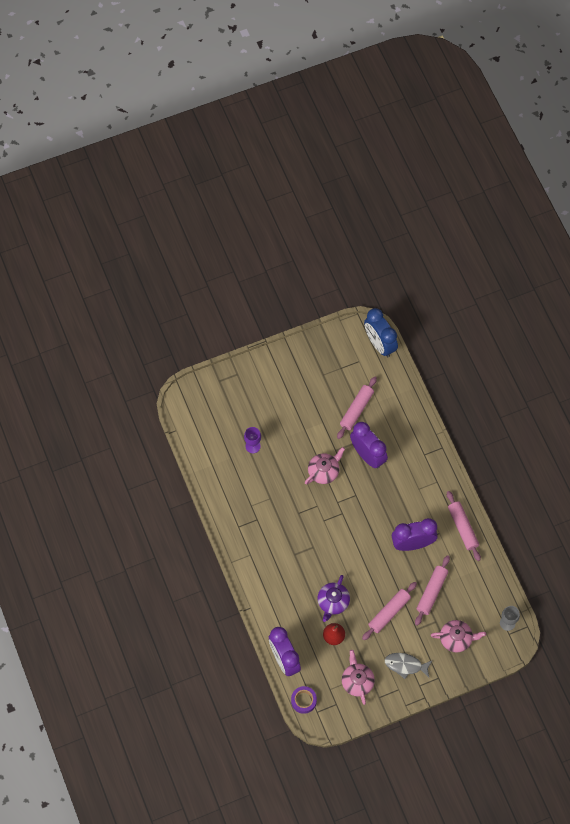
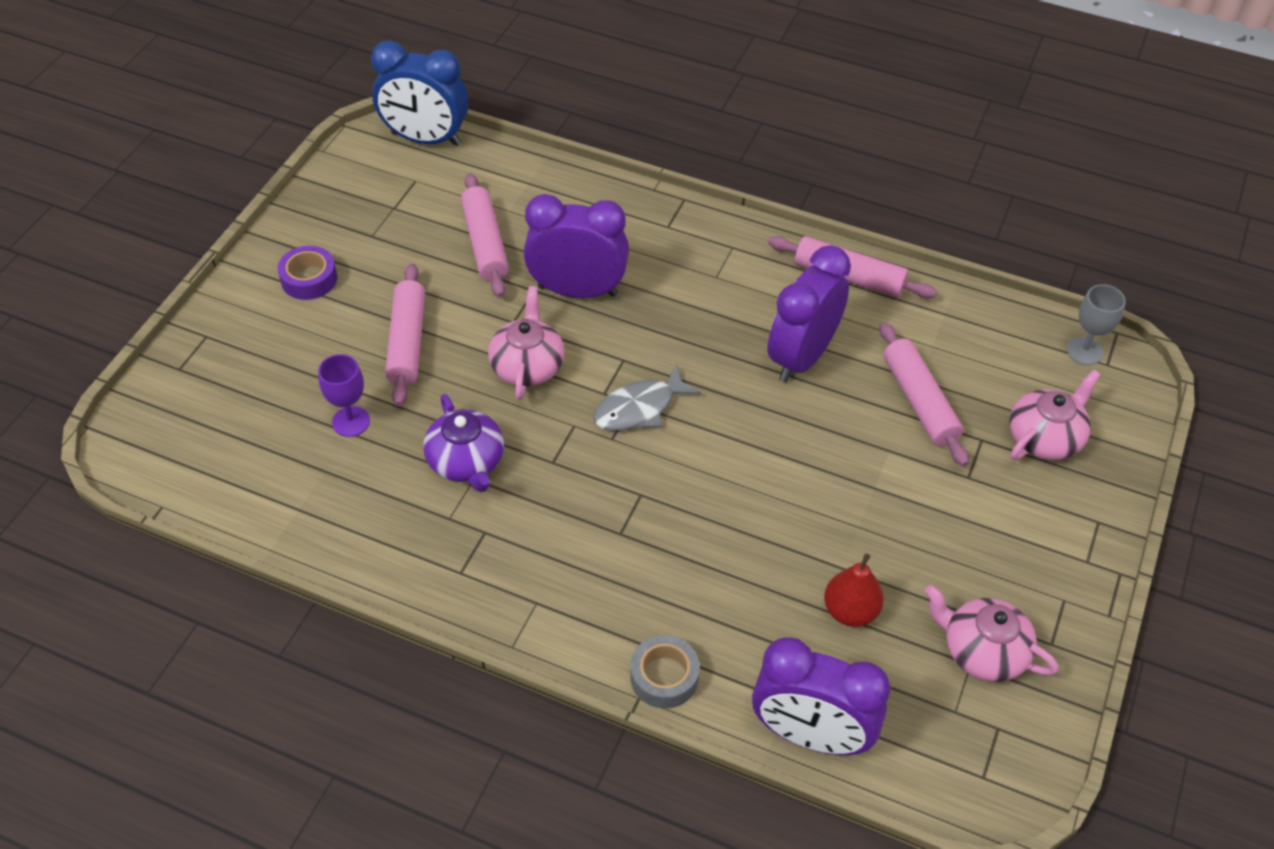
camera: 45 degrees left, 15 degrees down
purple tape [291,686,317,714] -> purple tape moved to [278,246,337,300]
purple teapot [318,575,350,622] -> purple teapot moved to [423,394,504,492]
pink rolling pin [362,582,417,640] -> pink rolling pin moved to [385,264,425,406]
grey fish [385,653,433,679] -> grey fish moved to [593,365,701,431]
none -> grey tape [630,635,700,708]

